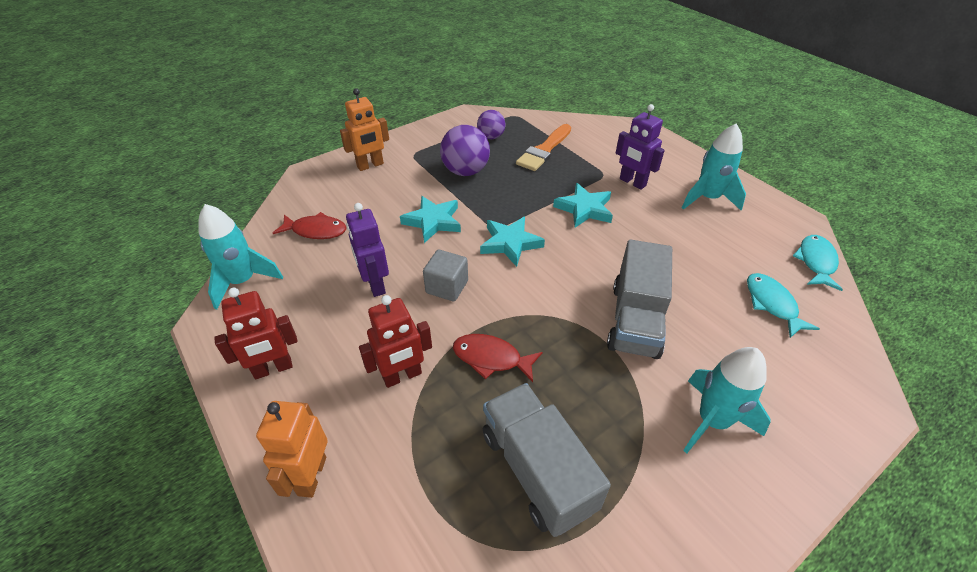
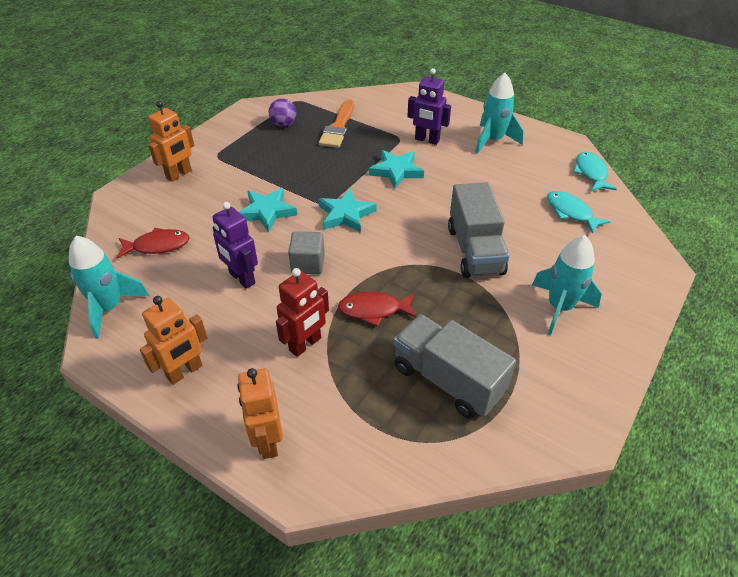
camera: 20 degrees left, 0 degrees up
red robot [214,288,298,379] -> orange robot [140,296,208,385]
purple ball [440,125,490,176] -> none

